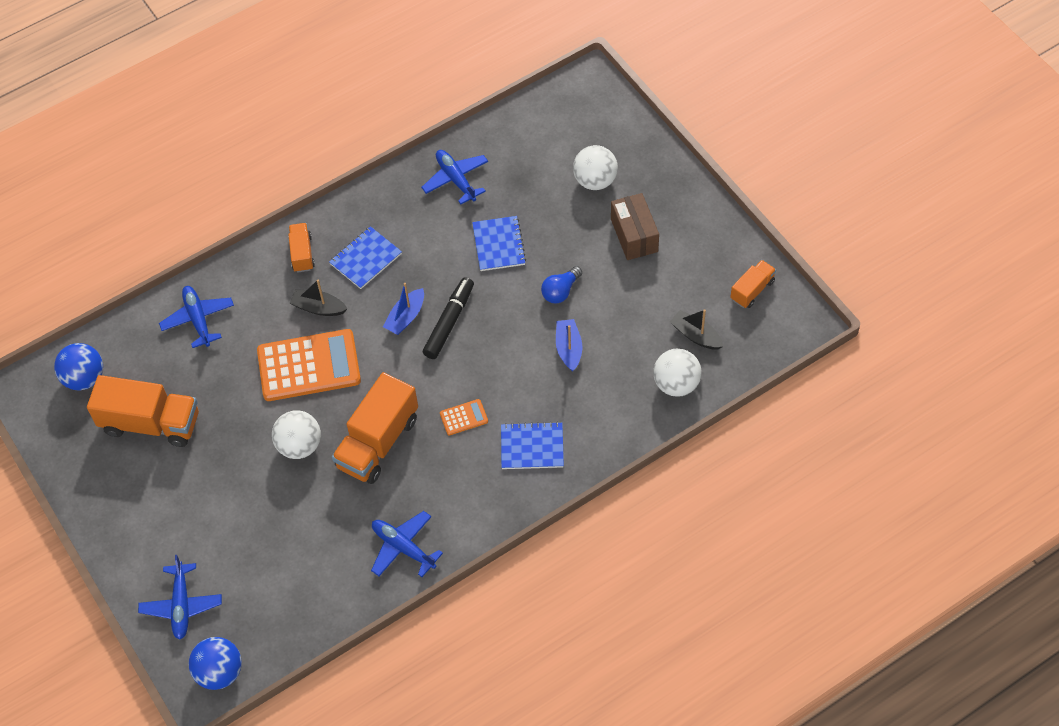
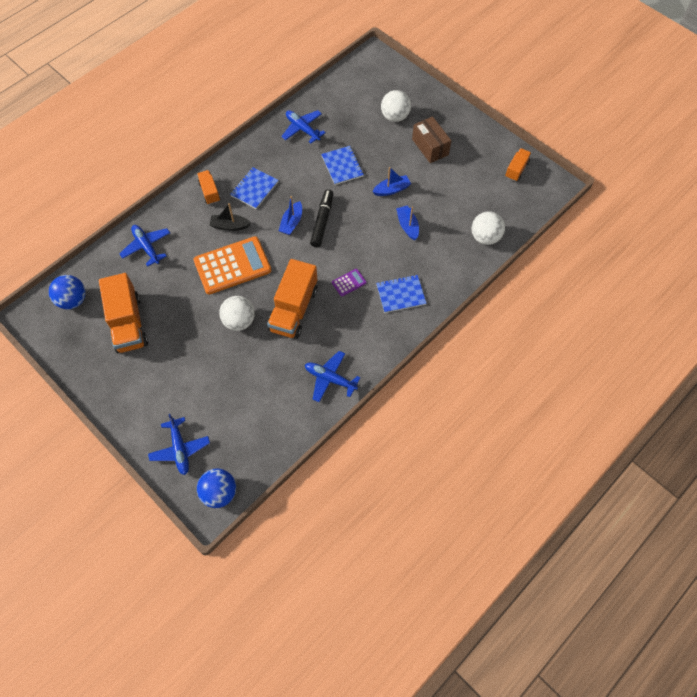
camera: 15 degrees left, 5 degrees up
orange truck [87,375,199,447] -> orange truck turned 75 degrees clockwise [99,273,148,353]
orange calculator [440,399,488,436] -> purple calculator [332,269,366,297]
blue light bulb [541,266,582,304] -> blue boat [372,167,411,196]
black boat [670,309,723,350] -> none

